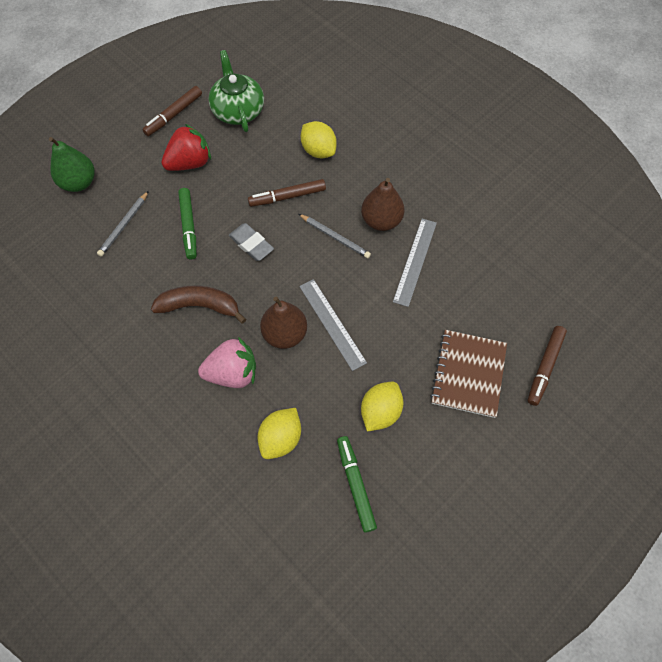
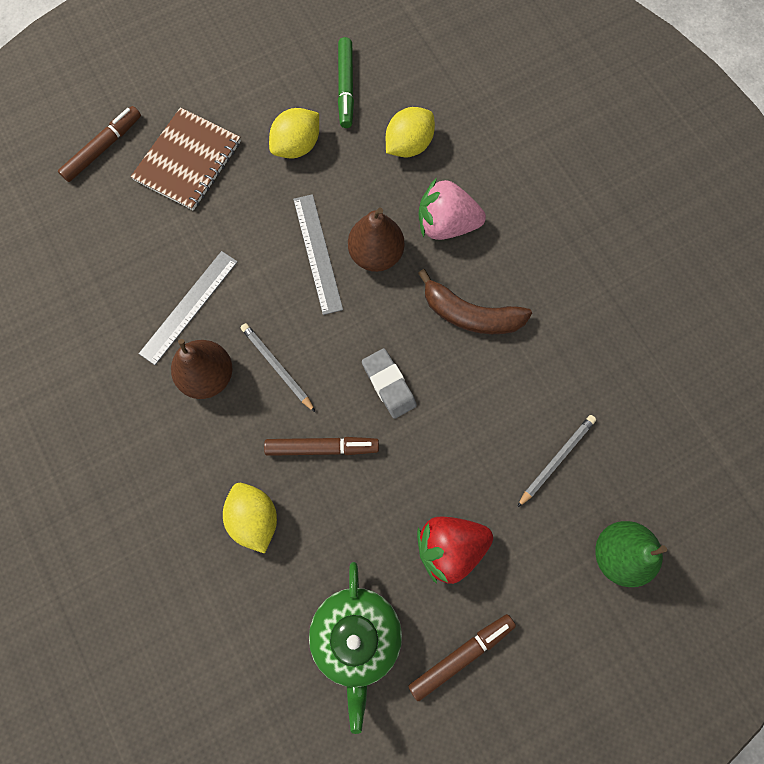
camera: 165 degrees left, 10 degrees up
green marker [178,188,197,260] -> none

